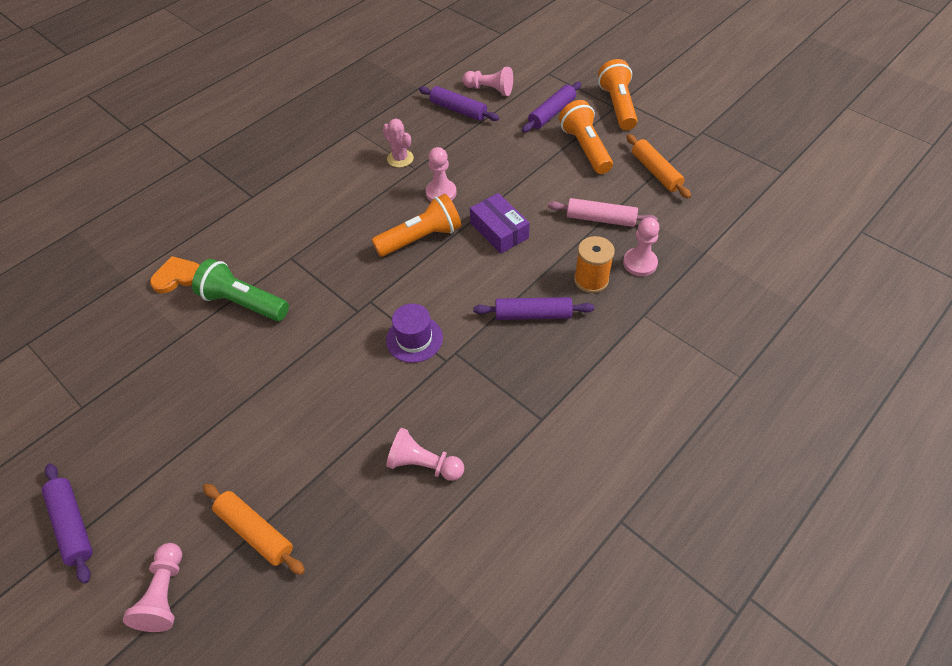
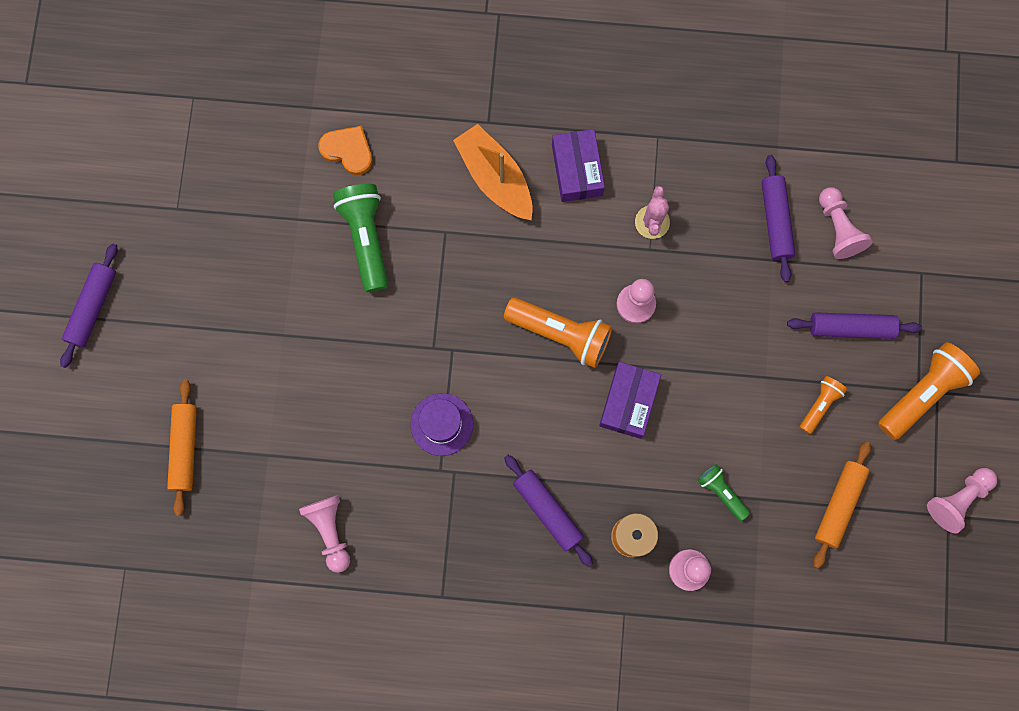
camera: 50 degrees right, 25 degrees up
pink pawn [123,543,182,632] -> pink pawn moved to [927,468,997,534]
pink rolling pin [548,198,658,227] -> green flashlight [698,464,750,521]
orange flashlight [559,100,613,174] -> orange flashlight [800,376,847,434], size x0.55
none -> orange boat [453,124,533,220]
none -> purple box [552,129,605,202]

